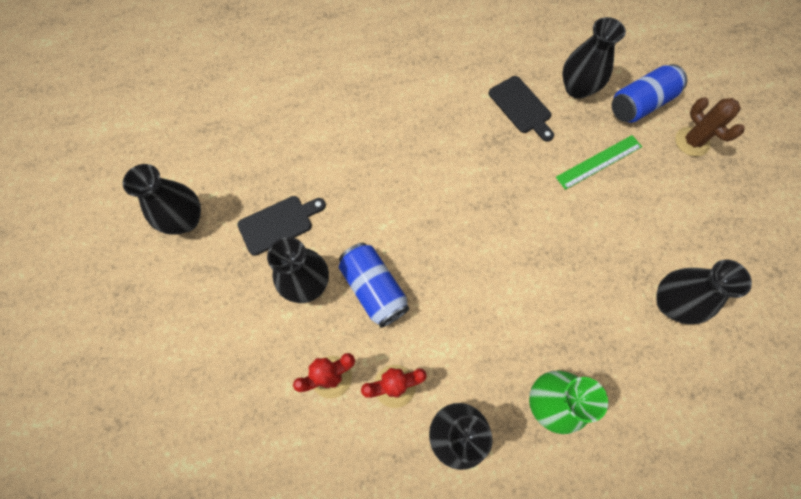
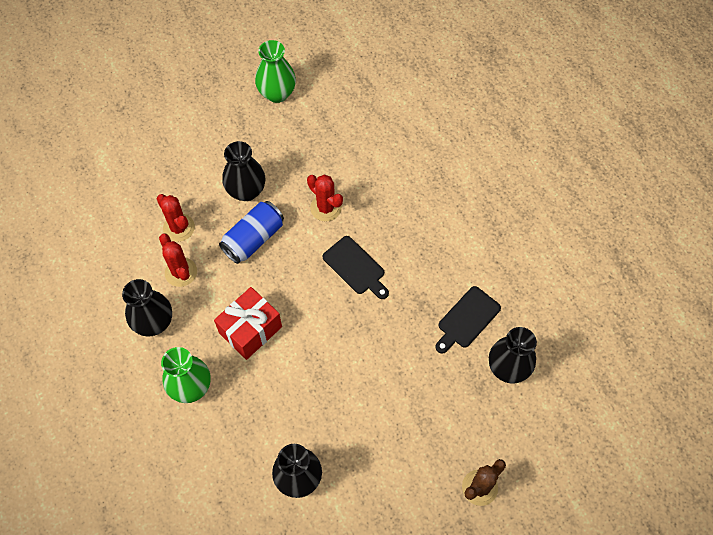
camera: 75 degrees right, 5 degrees down
black vase [123,164,201,235] -> green vase [255,40,296,103]
black cutting board [237,196,326,256] -> black cutting board moved to [323,236,389,299]
green ruler [556,135,642,190] -> none
blue can [612,64,687,123] -> none
none -> red gift [214,287,282,360]
none -> red cactus [307,174,343,222]

